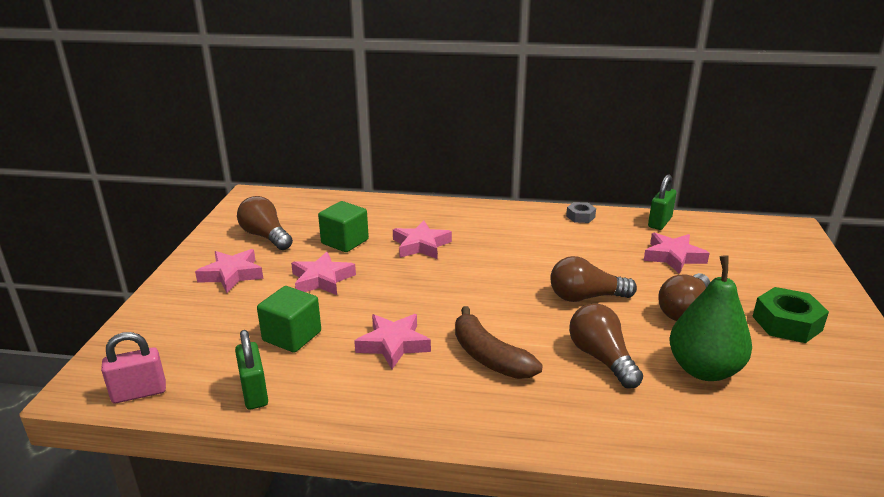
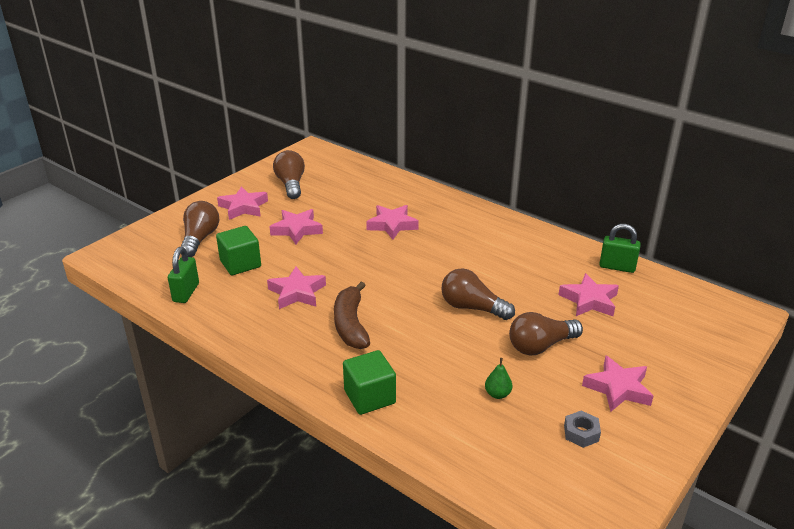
camera: 30 degrees right, 5 degrees up
pink padlock [101,332,166,403] -> none
green cube [318,201,369,252] -> green cube moved to [343,350,396,415]
grey nut [566,202,596,223] -> grey nut moved to [564,411,601,448]
brown light bulb [569,303,643,388] -> brown light bulb moved to [181,201,219,257]
green padlock [648,174,676,230] -> green padlock turned 45 degrees clockwise [599,224,641,273]
green pear [670,255,752,381] -> green pear [485,358,512,399], size x0.41
green nut [752,287,829,343] -> pink star [582,355,653,412]

